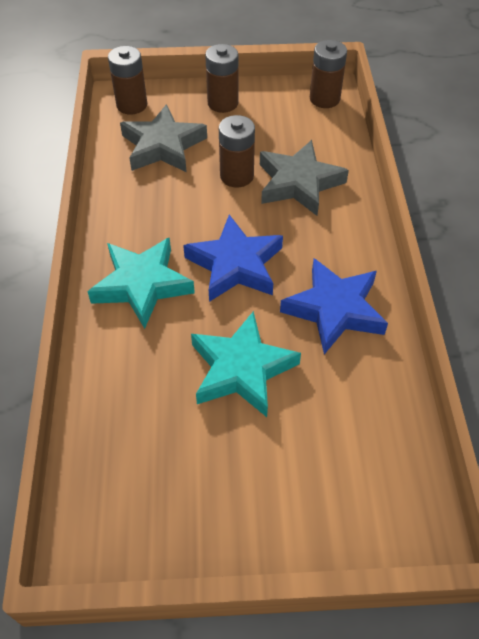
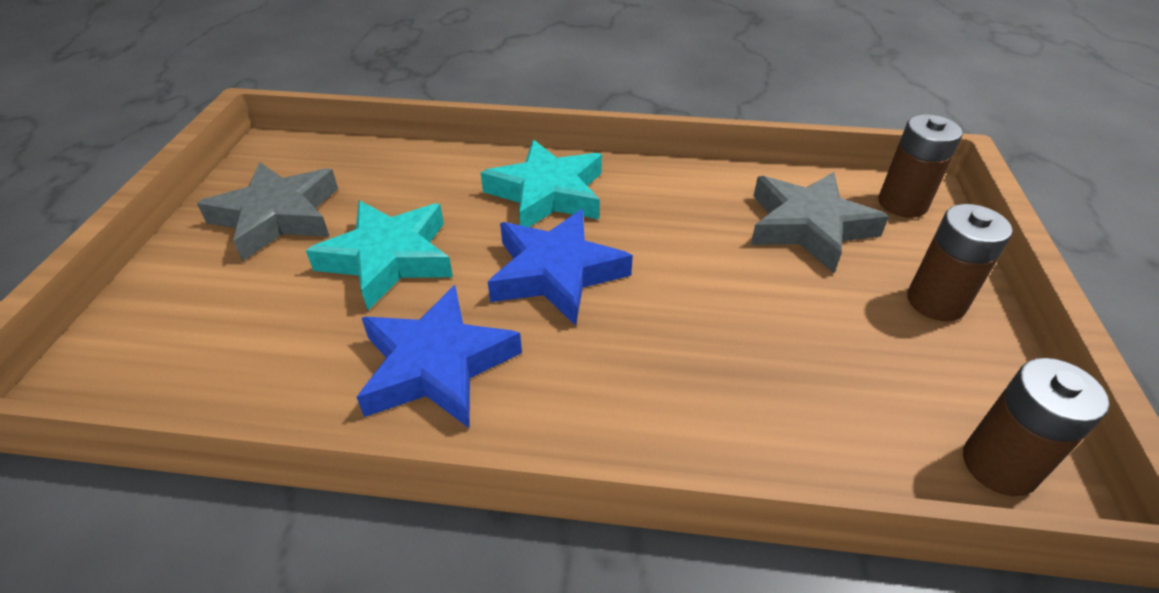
camera: 100 degrees right, 10 degrees down
brown battery [219,115,255,188] -> none
grey star [260,140,349,216] -> grey star moved to [197,162,338,261]

